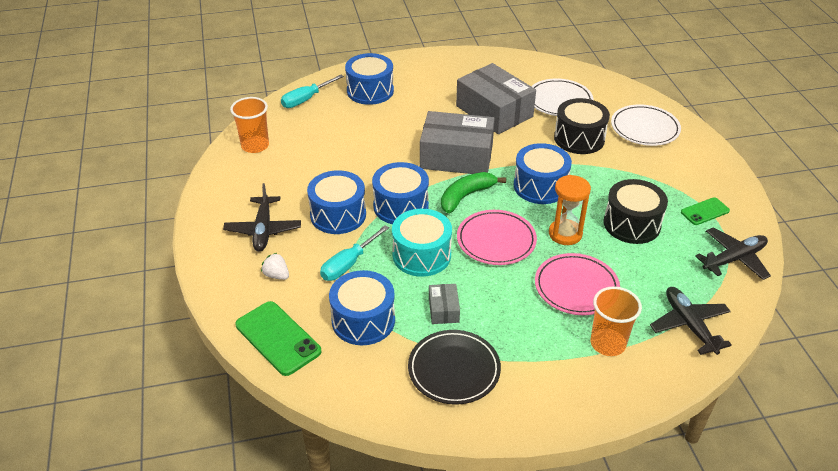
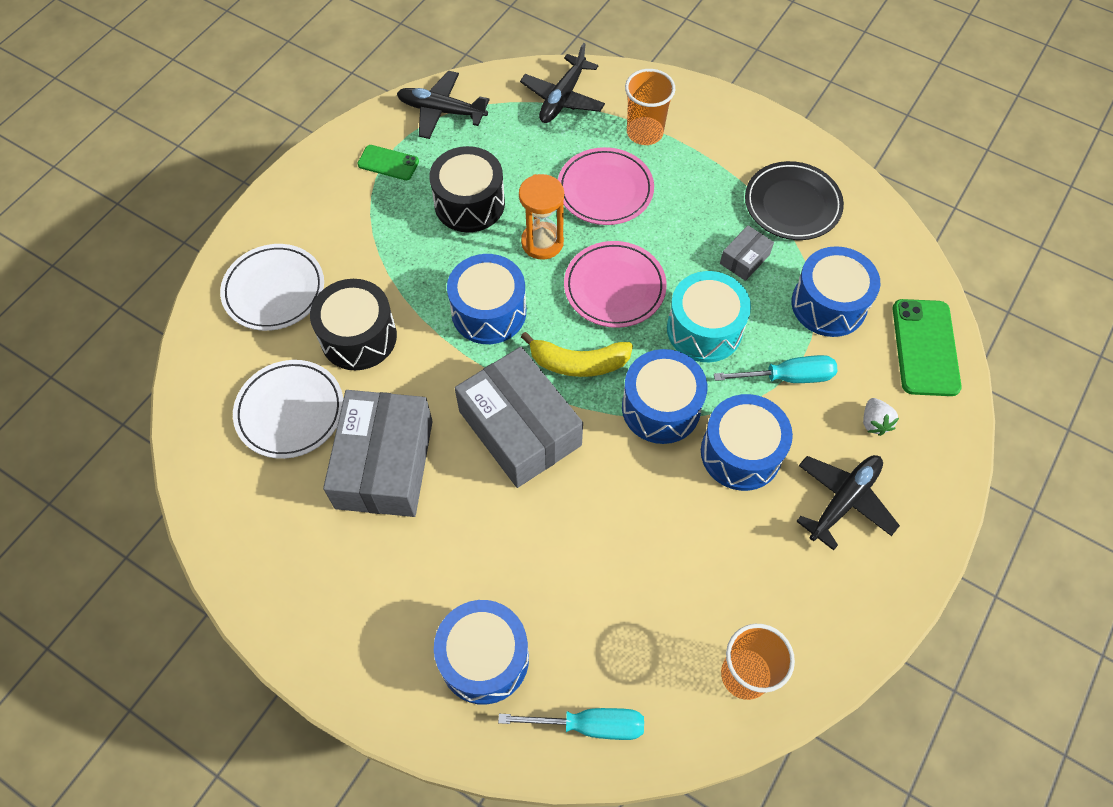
camera: 135 degrees left, 20 degrees up
green banana [441,172,506,213] -> yellow banana [521,332,633,377]

